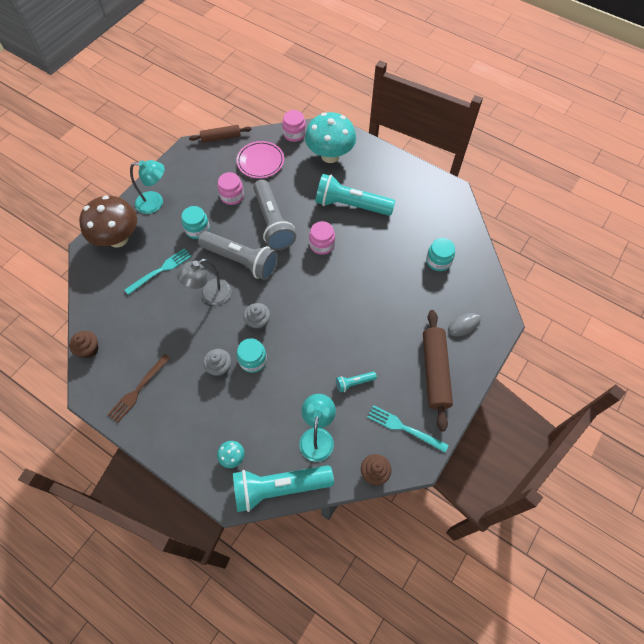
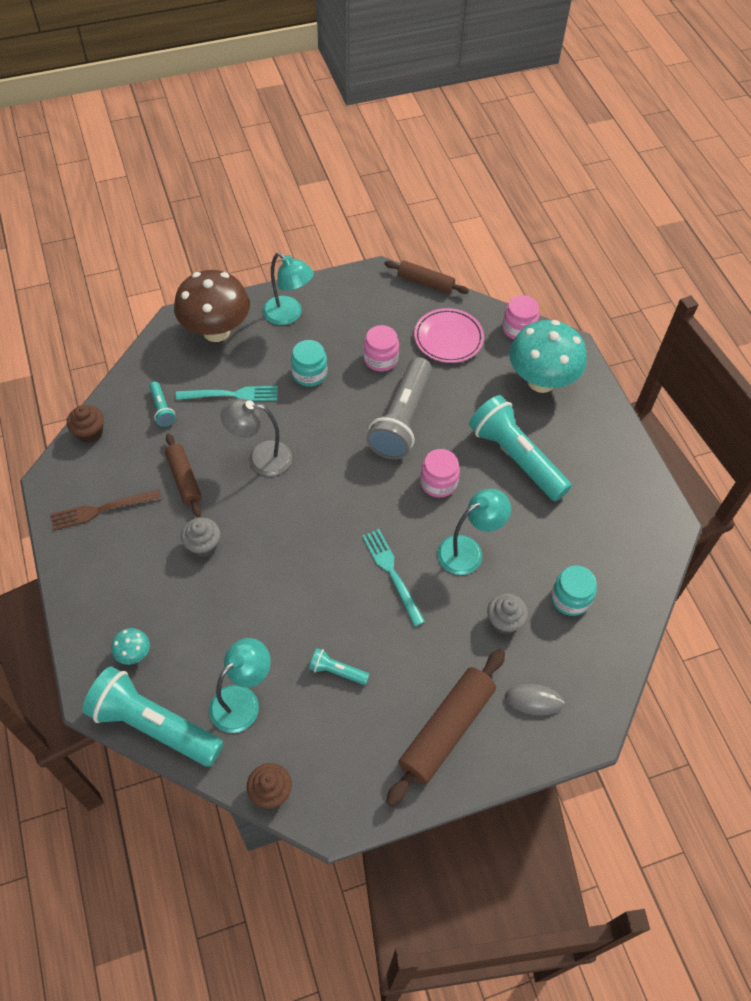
camera: 35 degrees right, 5 degrees down
grey flashlight [198,231,278,280] -> none
turquoise jar [237,338,267,373] -> none
grey cupcake [243,303,270,330] -> grey cupcake moved to [487,593,528,634]
turquoise fork [367,405,449,453] -> turquoise fork moved to [362,529,425,626]
none -> turquoise flashlight [149,382,176,427]
none -> brown rolling pin [165,434,202,517]
none -> turquoise lamp [437,489,511,575]

